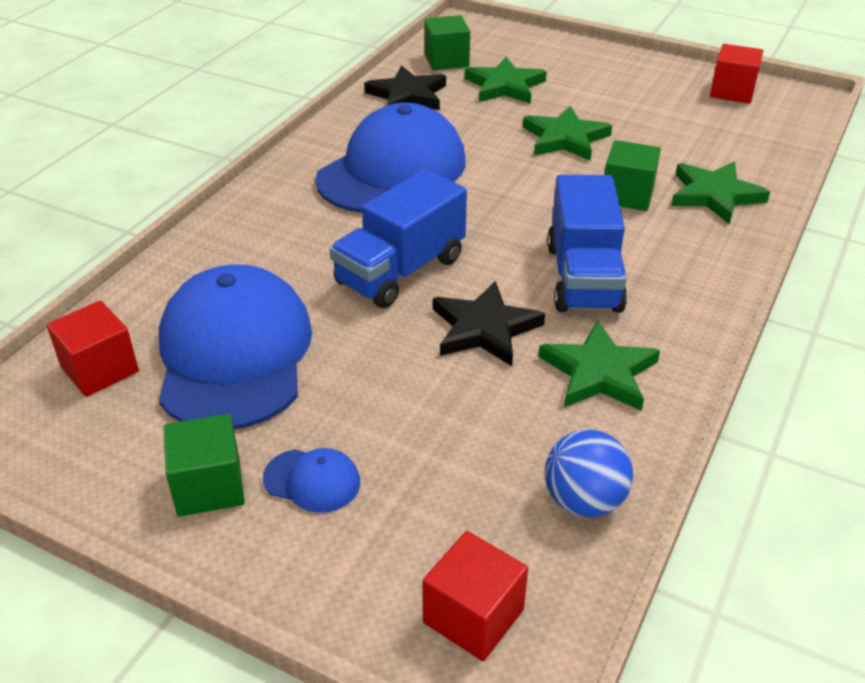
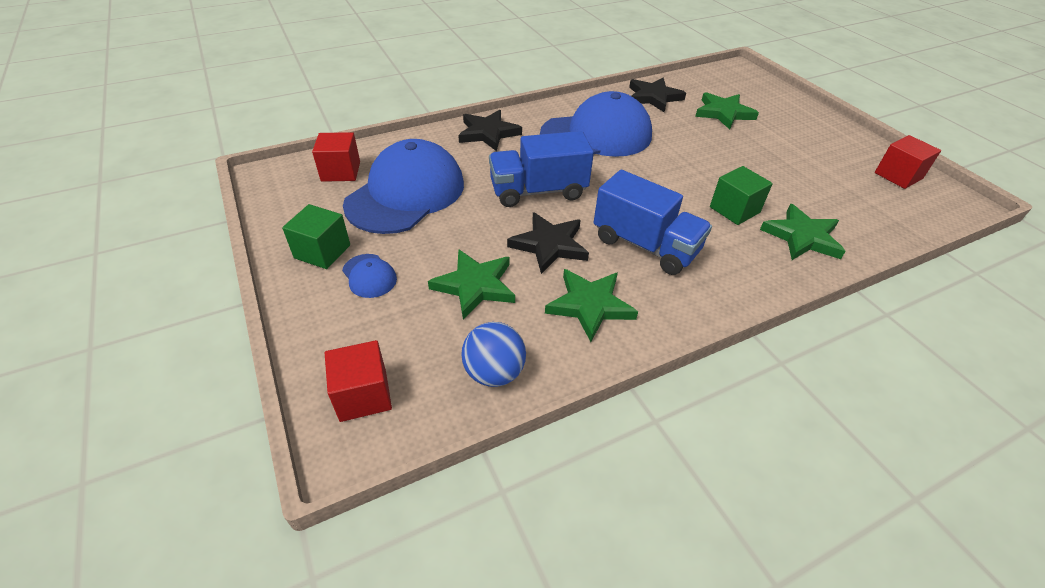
camera: 35 degrees right, 5 degrees up
green cube [424,15,470,70] -> none
green star [523,106,612,161] -> green star moved to [428,249,515,320]
blue truck [547,175,627,313] -> blue truck turned 90 degrees counterclockwise [594,170,712,275]
none -> black star [458,110,522,151]

